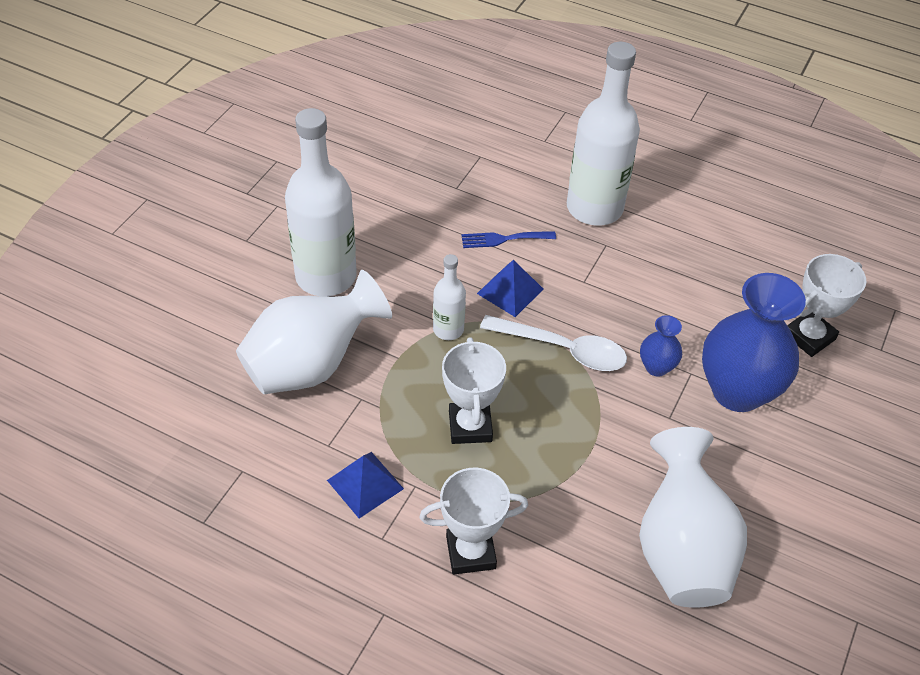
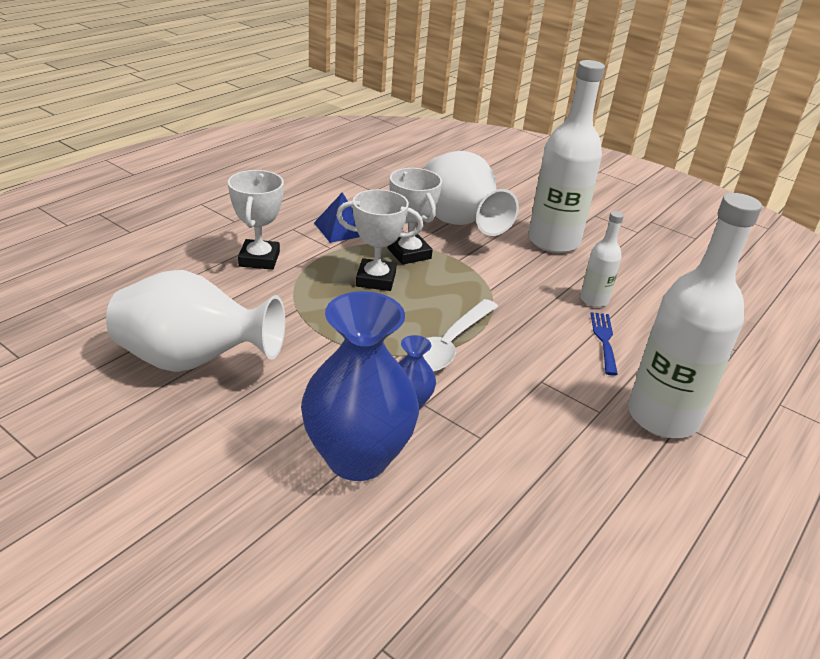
camera: 100 degrees right, 15 degrees down
white bottle [433,254,466,340] -> white bottle moved to [580,211,624,307]
blue pyramid [477,260,543,317] -> none
white trophy [787,254,867,357] -> white trophy moved to [388,168,442,265]

